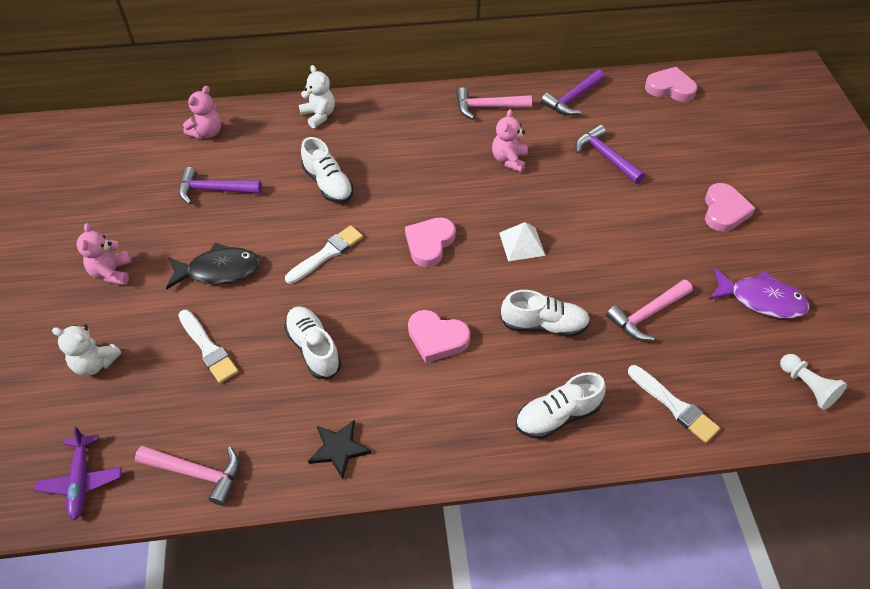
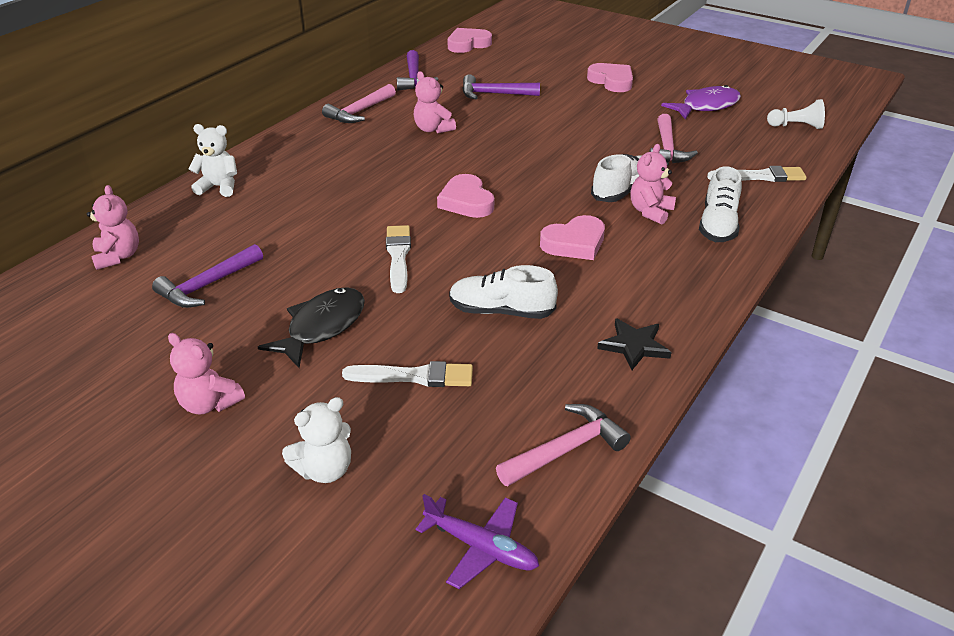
camera: 50 degrees left, 15 degrees down
white shoe [301,137,353,203] -> none
white pyramid [499,222,546,261] -> none
none -> pink teddy bear [630,144,676,224]

